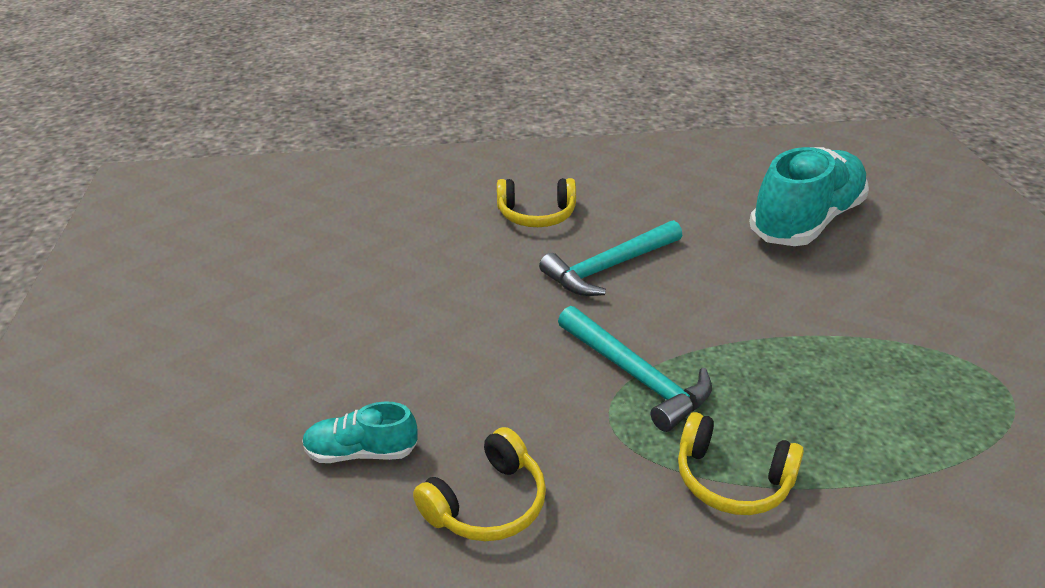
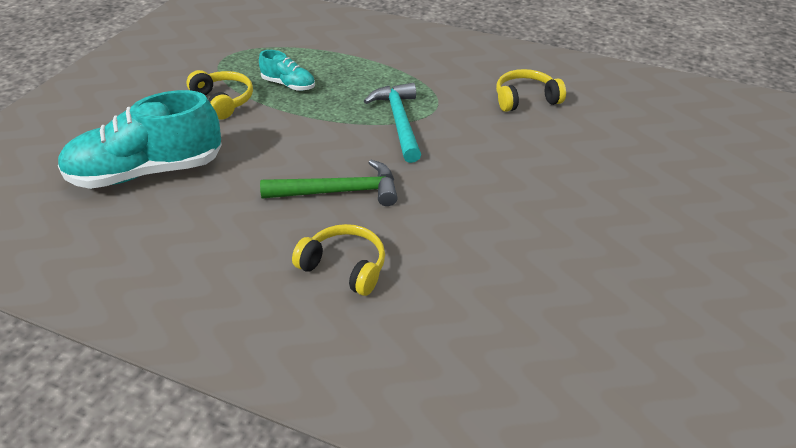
camera: 150 degrees left, 5 degrees up
turquoise shoe [302,401,418,463] -> turquoise shoe moved to [259,50,315,91]
turquoise hammer [539,220,682,296] -> green hammer [260,160,397,206]
yellow headphones [678,412,804,515] -> yellow headphones moved to [186,70,253,119]

